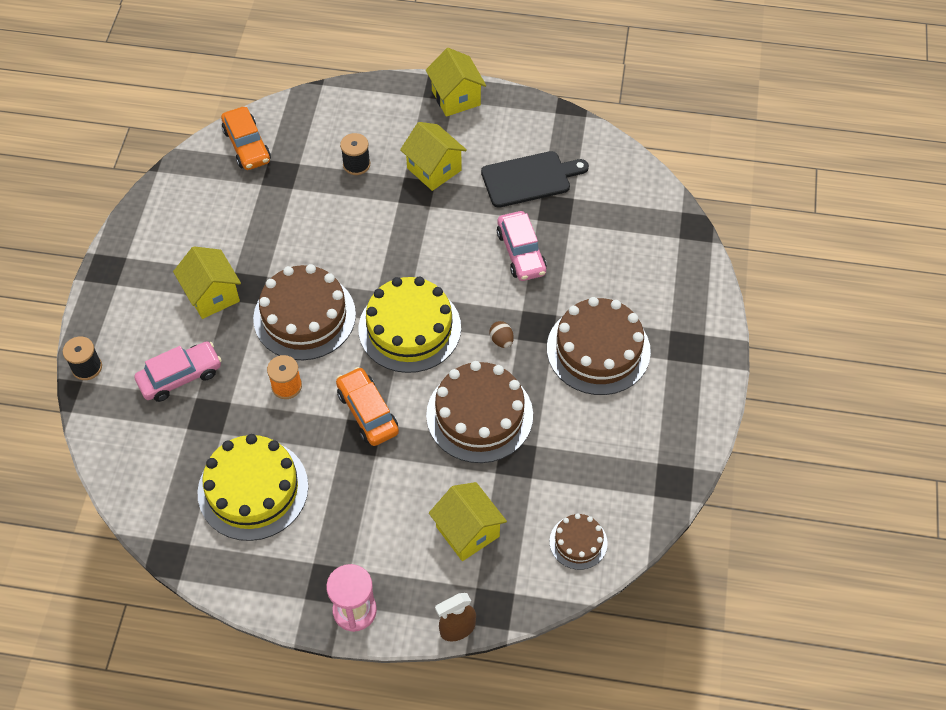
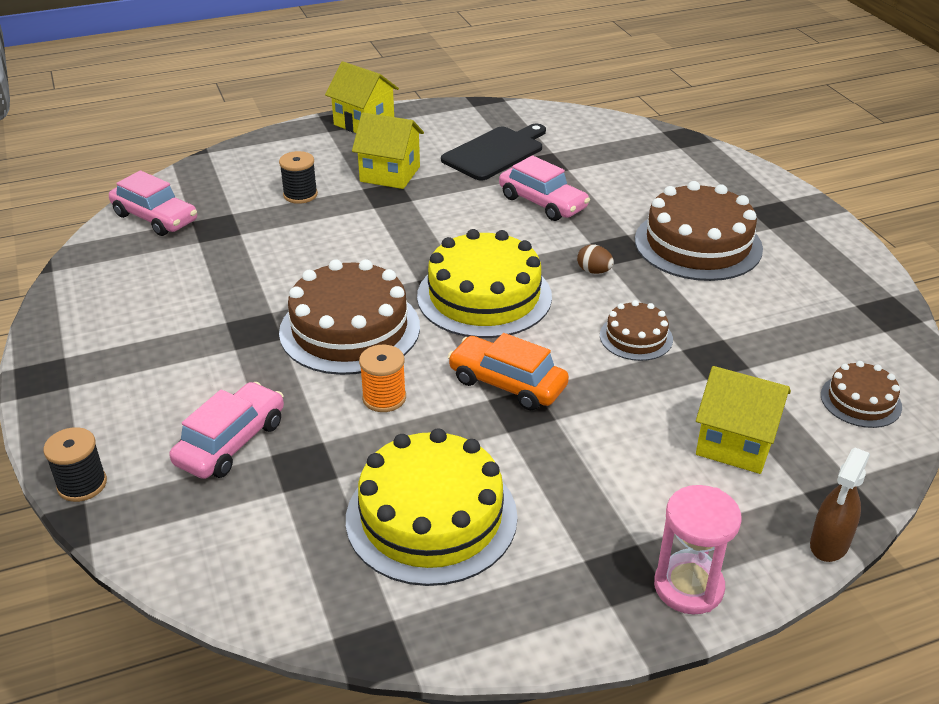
camera: 30 degrees left, 20 degrees down
yellow house [173,246,241,319] -> none
orange car [221,107,271,170] -> pink car [109,171,197,236]
brown cake [426,361,533,463] -> brown cake [600,300,673,361], size x0.51

